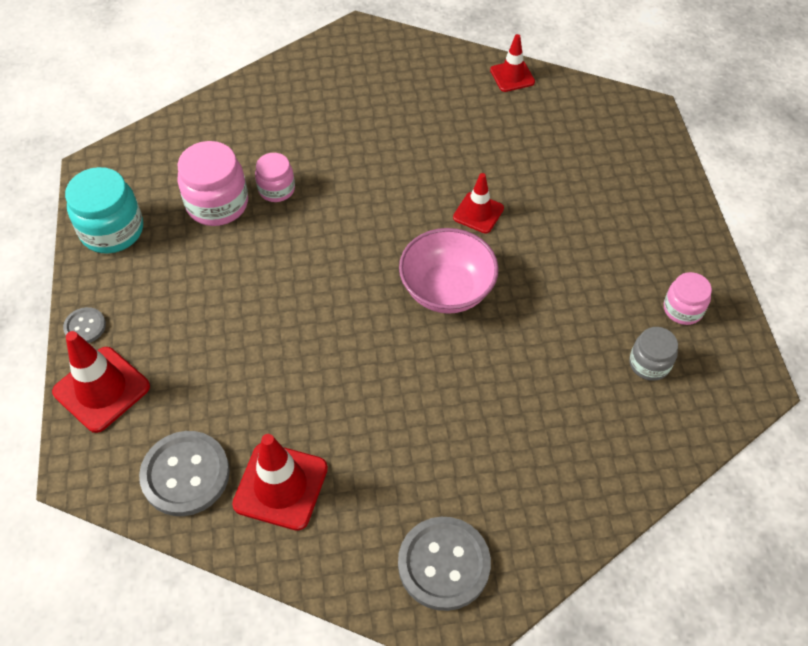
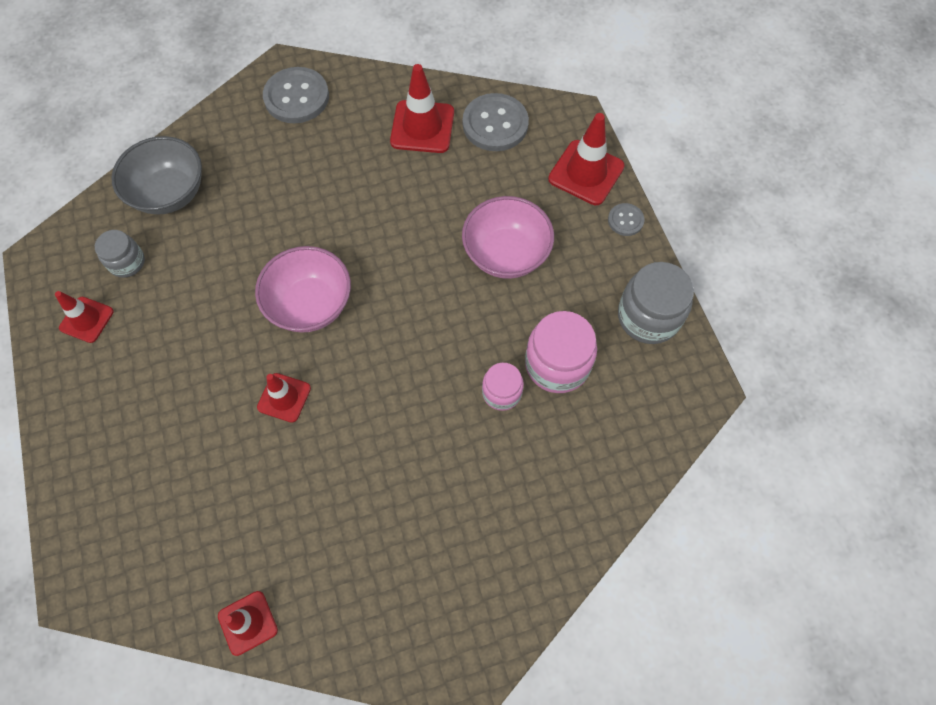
camera: 170 degrees right, 10 degrees up
turquoise jar [65,167,143,253] -> grey jar [618,262,694,344]
pink jar [664,272,712,325] -> red traffic cone [55,291,114,343]
none -> grey bowl [111,136,202,214]
none -> pink bowl [462,196,554,279]

